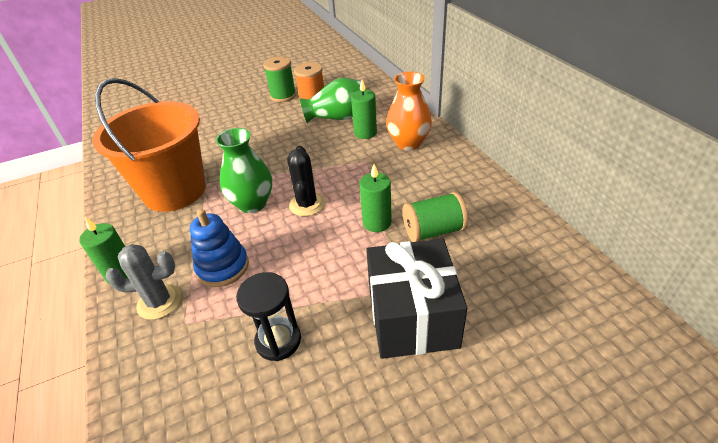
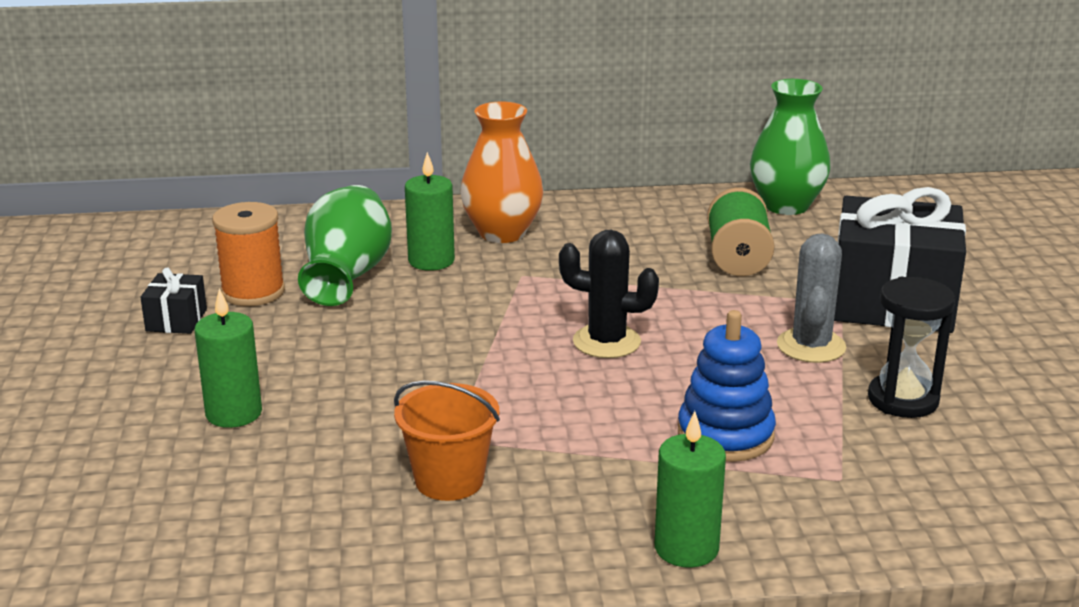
camera: 75 degrees left, 15 degrees down
orange bucket [92,78,206,212] -> orange bucket [394,381,500,501], size x0.48
grey cactus [105,244,181,320] -> grey cactus moved to [777,233,846,363]
green vase [216,128,272,213] -> green vase moved to [750,79,831,215]
green spool [263,56,296,102] -> black gift [140,267,207,334]
green candle [359,164,392,232] -> green candle moved to [195,288,262,428]

